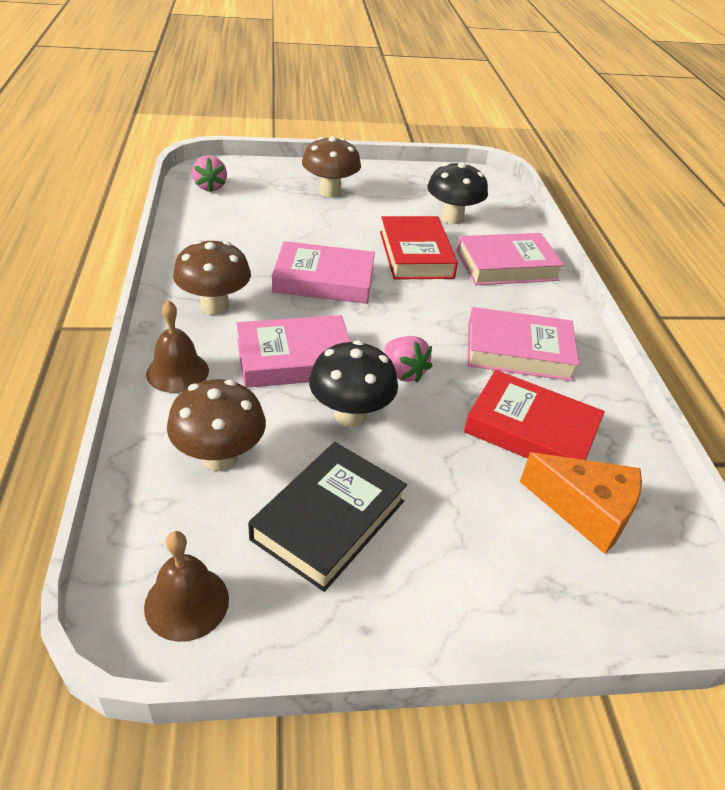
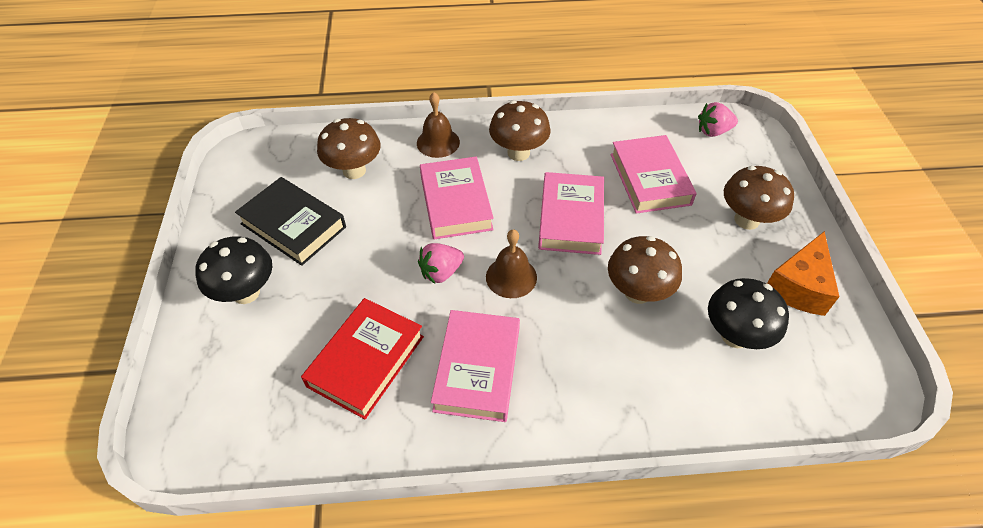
camera: 95 degrees right, 10 degrees up
brown bell [144,531,229,642] -> brown bell moved to [486,229,537,298]
black mushroom [309,340,398,427] -> black mushroom moved to [195,236,272,304]
red book [380,216,458,280] -> brown mushroom [608,236,682,304]
pink book [457,233,564,285] -> pink book moved to [610,135,697,214]
orange cheese [520,453,642,554] -> orange cheese moved to [767,231,840,316]

